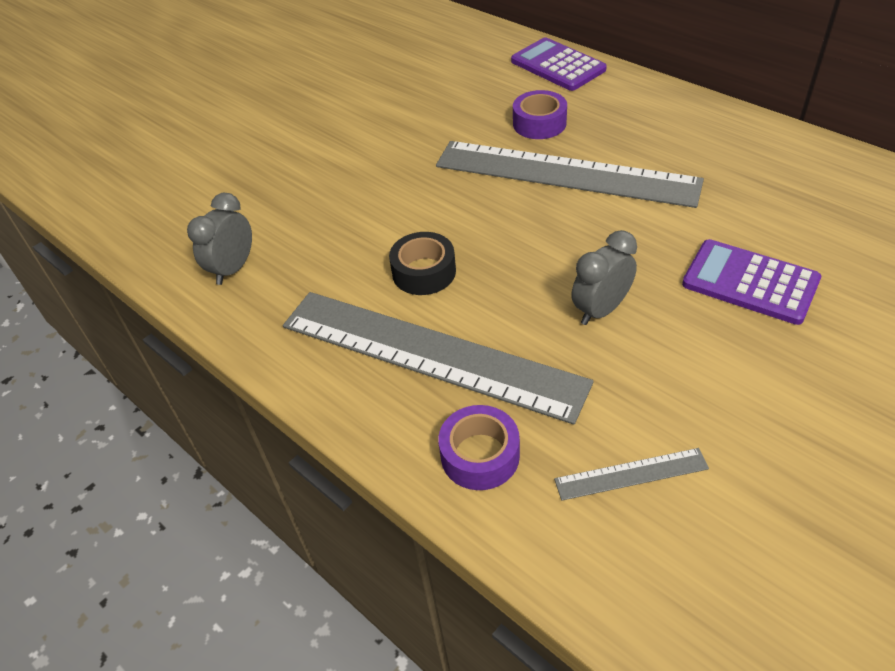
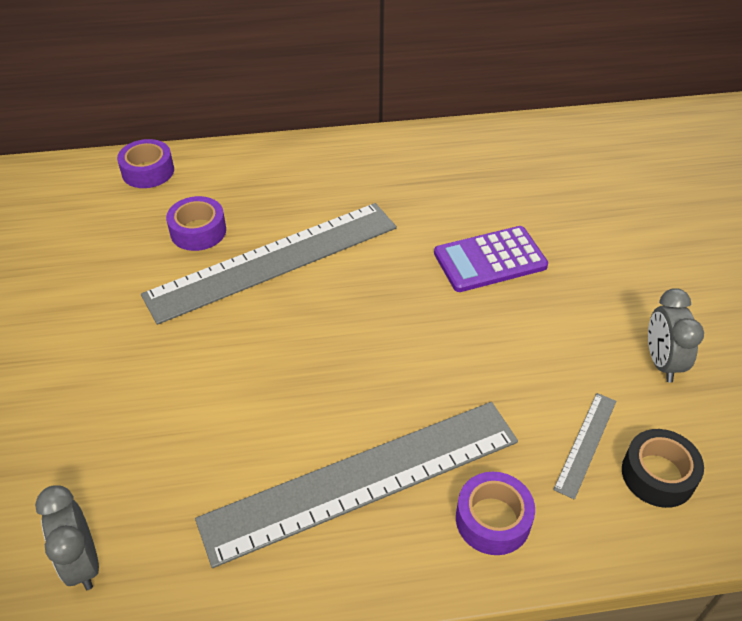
camera: 55 degrees left, 0 degrees up
black tape [389,232,456,295] -> black tape moved to [622,429,704,508]
purple calculator [511,37,607,91] -> purple tape [117,139,174,188]
grey clock [571,230,637,325] -> grey clock moved to [648,288,704,383]

